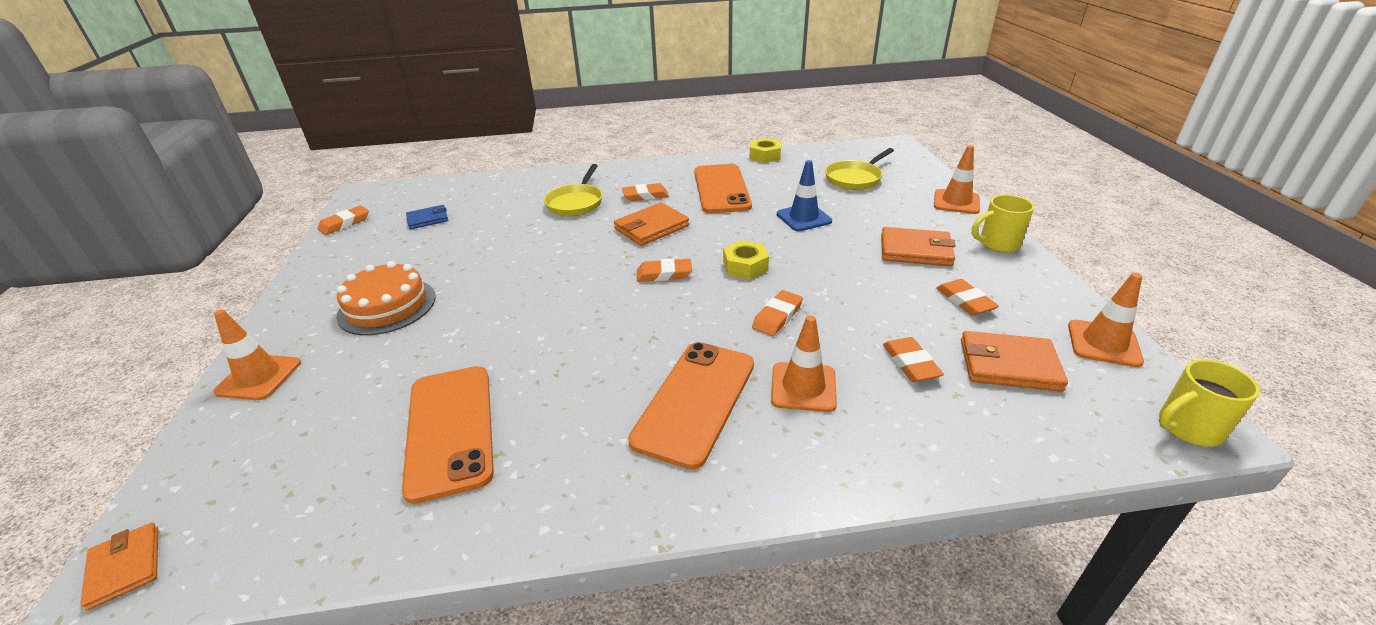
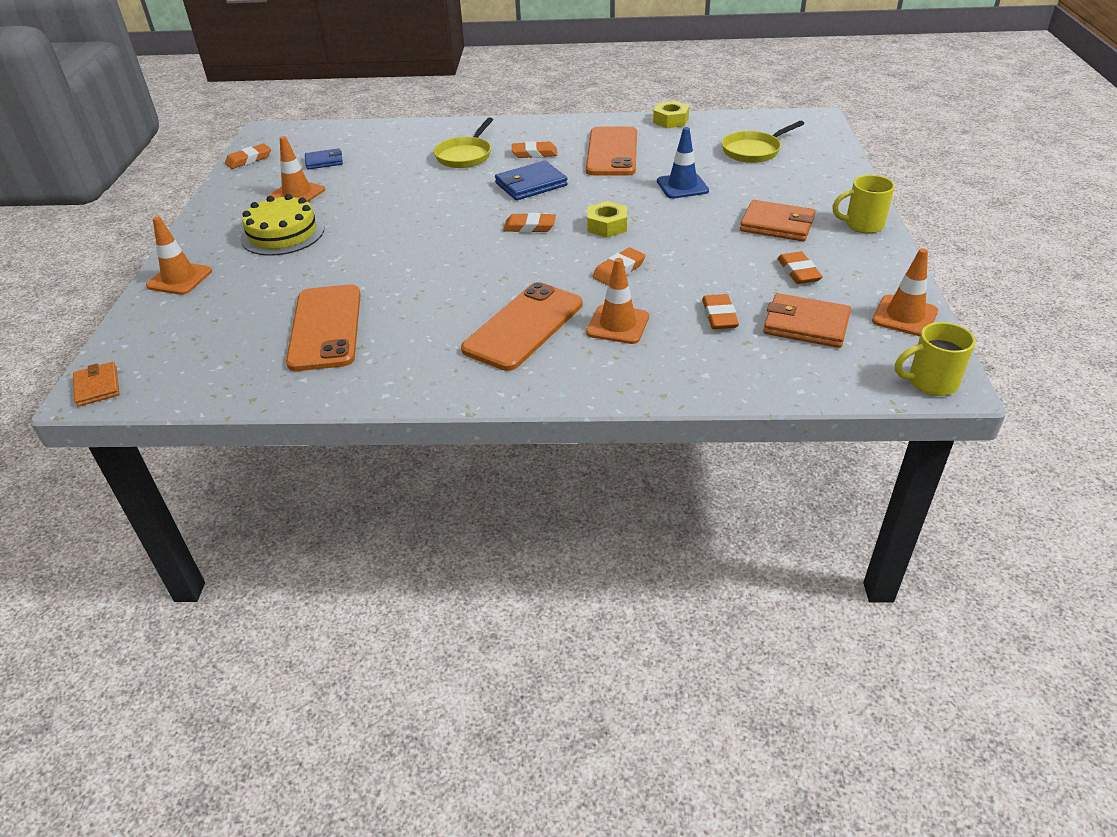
camera: 10 degrees right, 5 degrees up
orange cake [336,261,436,335] -> yellow cake [241,194,324,256]
orange wallet [614,202,689,246] -> blue wallet [495,161,568,200]
orange traffic cone [934,145,980,214] -> orange traffic cone moved to [269,136,325,202]

